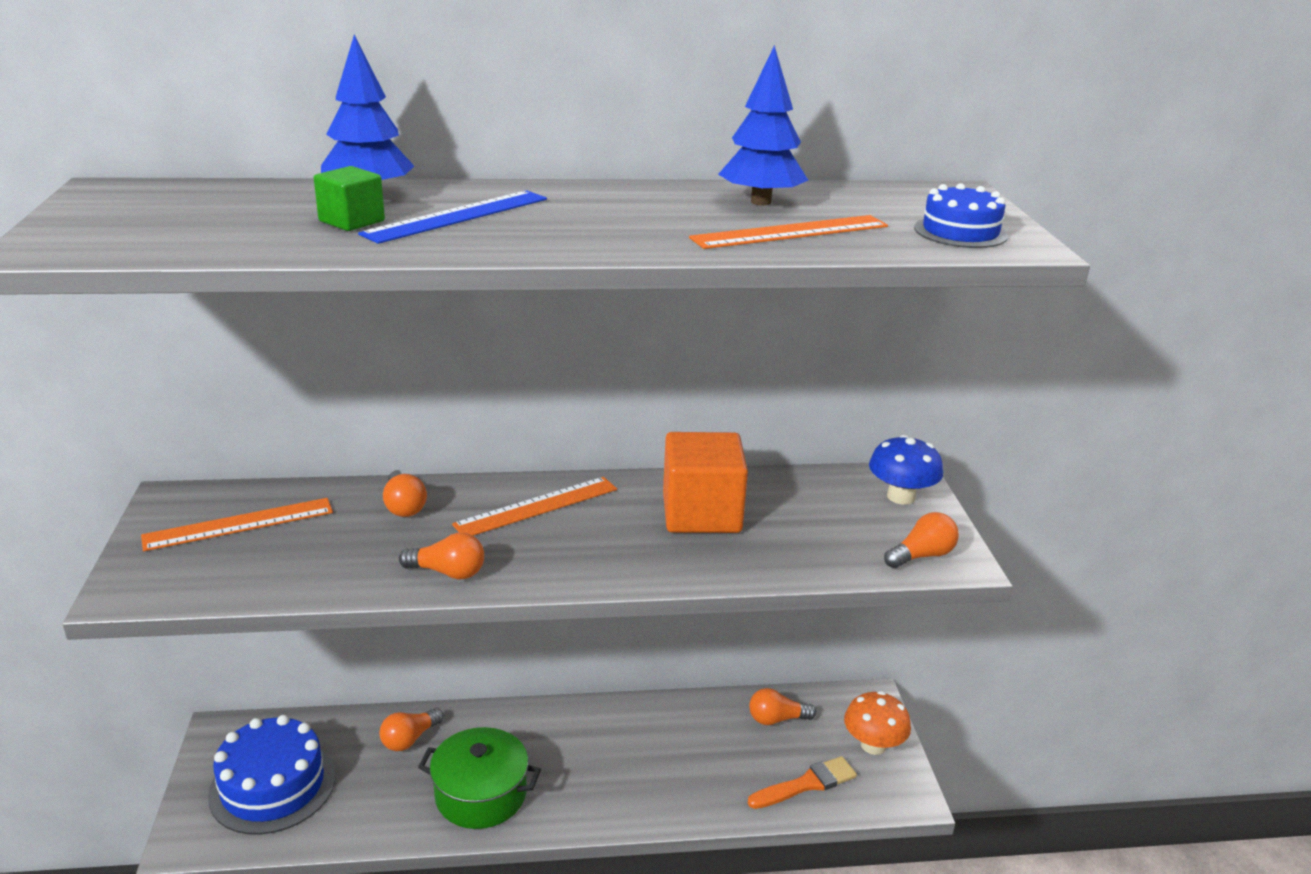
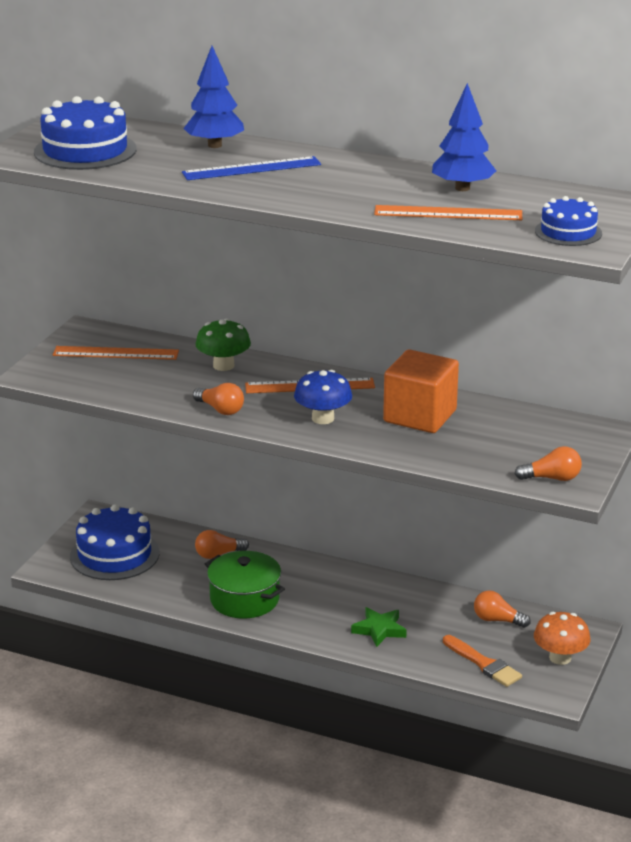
camera: 30 degrees right, 0 degrees up
green cube [314,166,385,231] -> none
orange light bulb [383,470,427,517] -> green mushroom [196,319,251,371]
orange brush [748,756,857,809] -> orange brush turned 45 degrees clockwise [443,635,522,687]
blue mushroom [869,435,943,505] -> blue mushroom moved to [294,370,352,424]
none -> blue cake [34,96,137,170]
none -> green star [351,607,407,647]

